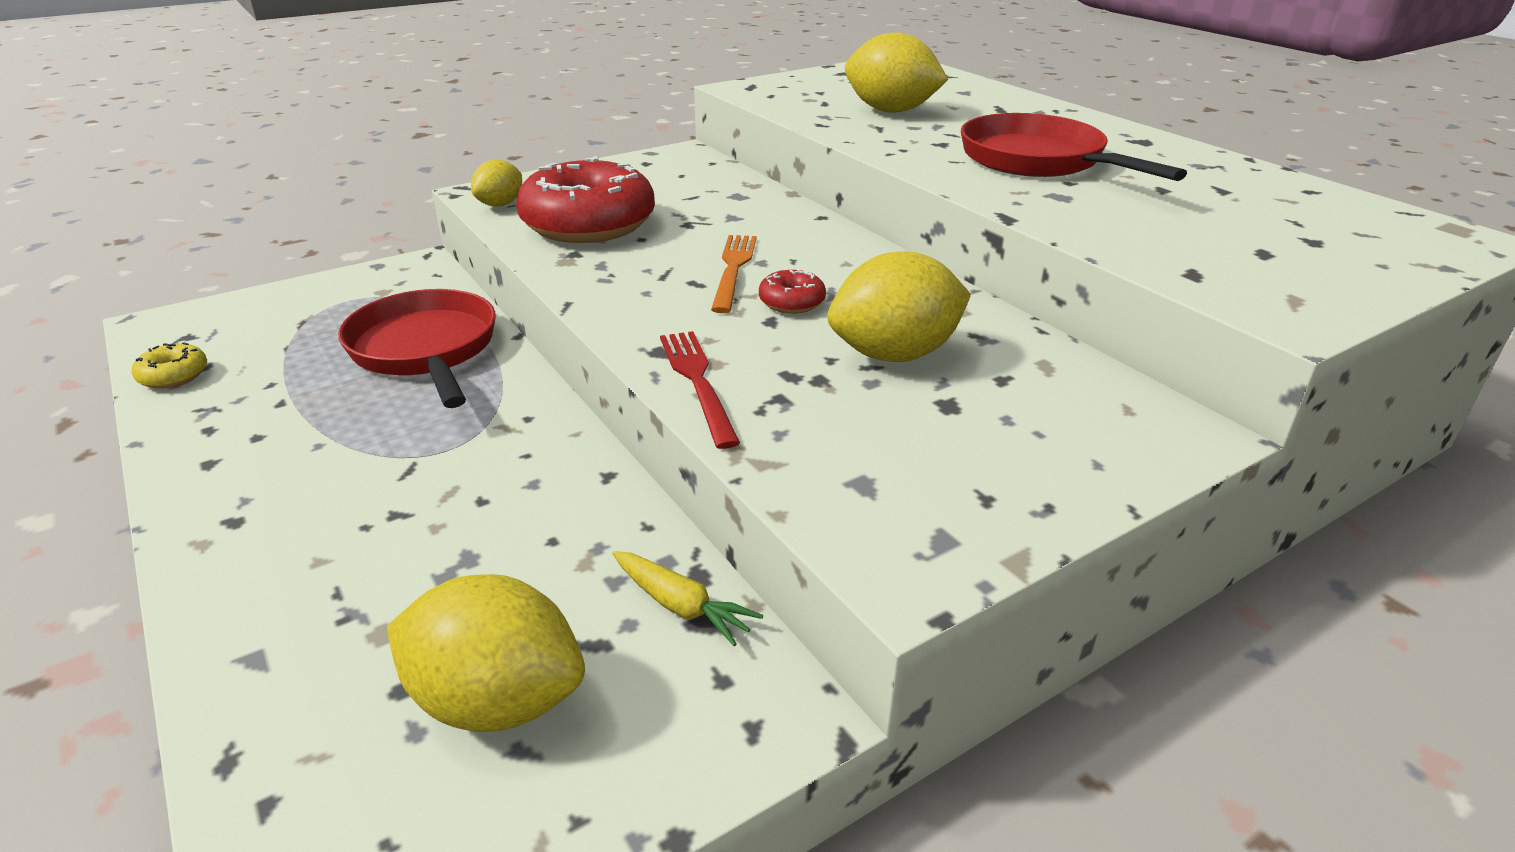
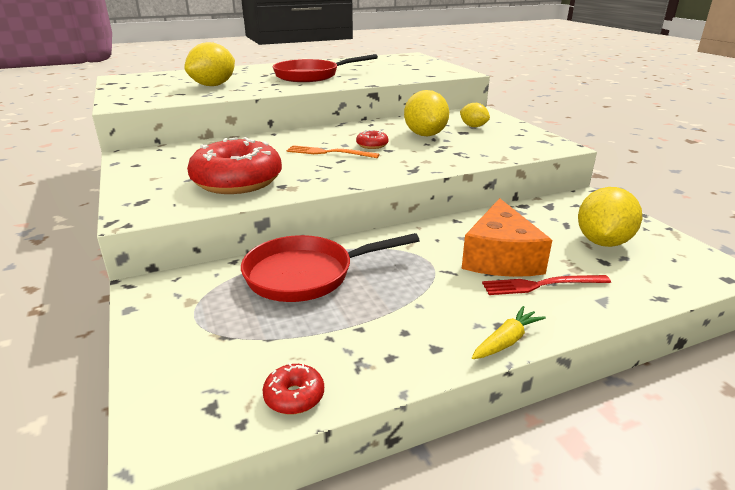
camera: 80 degrees left, 5 degrees down
yellow donut [132,342,207,389] -> red donut [263,362,324,415]
yellow lemon [471,160,522,207] -> yellow lemon moved to [460,103,490,127]
yellow carrot [612,551,763,646] -> yellow carrot moved to [472,306,546,359]
red fork [660,331,740,449] -> red fork moved to [482,275,611,295]
none -> orange cheese [462,198,552,277]

